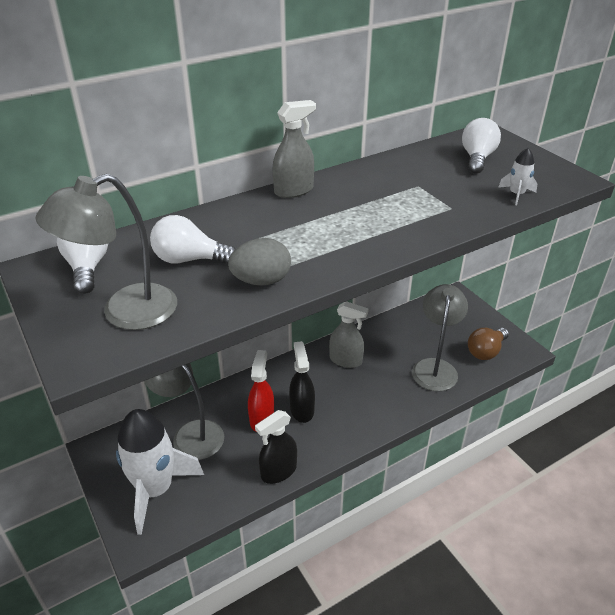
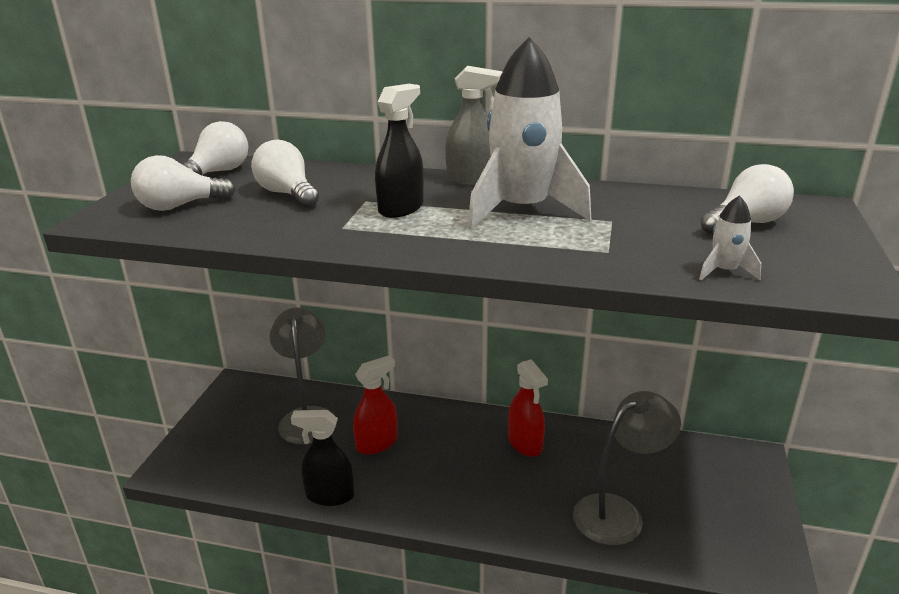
camera: 45 degrees right, 10 degrees down
grey lamp [35,174,177,330] -> white light bulb [131,155,236,211]
white rocket [116,409,204,535] -> white rocket moved to [467,37,591,230]
grey egg [228,238,291,286] -> none
black spray bottle [289,341,315,423] -> black spray bottle moved to [375,84,424,218]
grey spray bottle [329,301,369,368] -> red spray bottle [508,359,548,457]
brown light bulb [468,328,509,360] -> none

